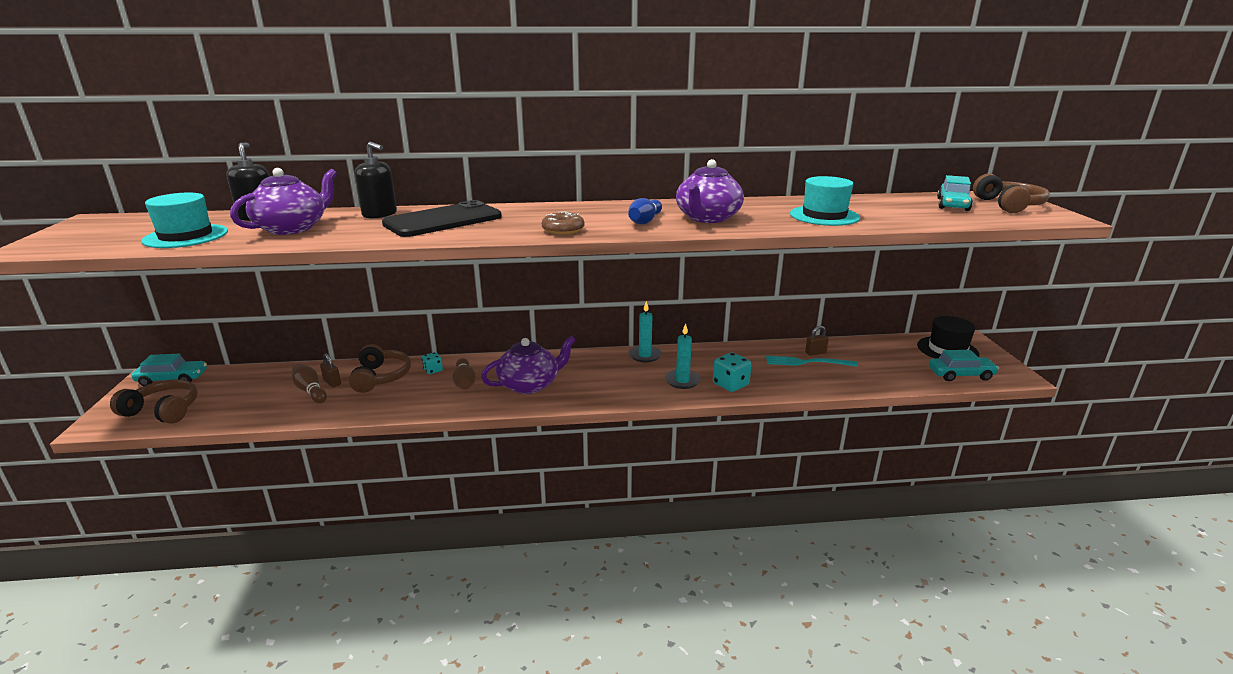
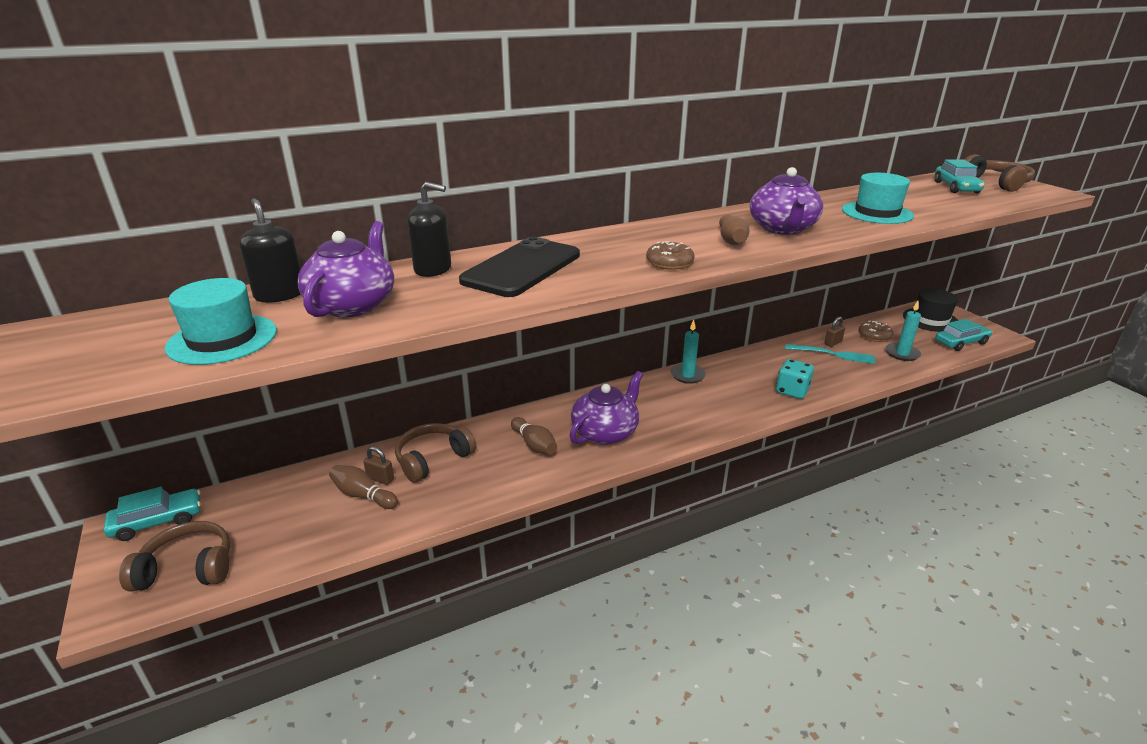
camera: 20 degrees left, 5 degrees up
brown headphones [349,344,411,393] -> brown headphones turned 105 degrees counterclockwise [395,423,476,483]
turquoise dice [422,352,443,374] -> none
blue bowling pin [628,198,662,225] -> brown bowling pin [719,214,750,245]
turquoise candle [665,323,701,389] -> turquoise candle moved to [886,301,921,361]
turquoise fork [766,356,858,367] -> turquoise fork turned 150 degrees counterclockwise [785,344,876,364]
none -> brown donut [858,321,893,342]

